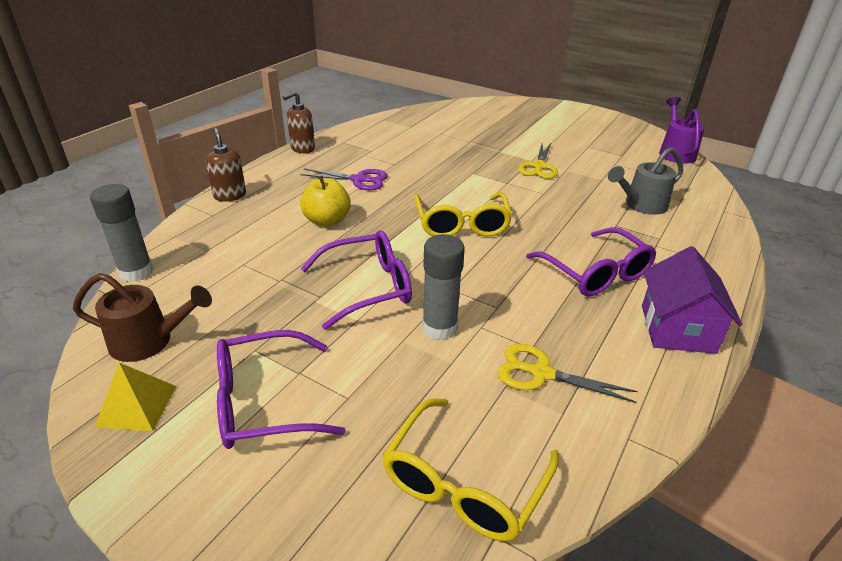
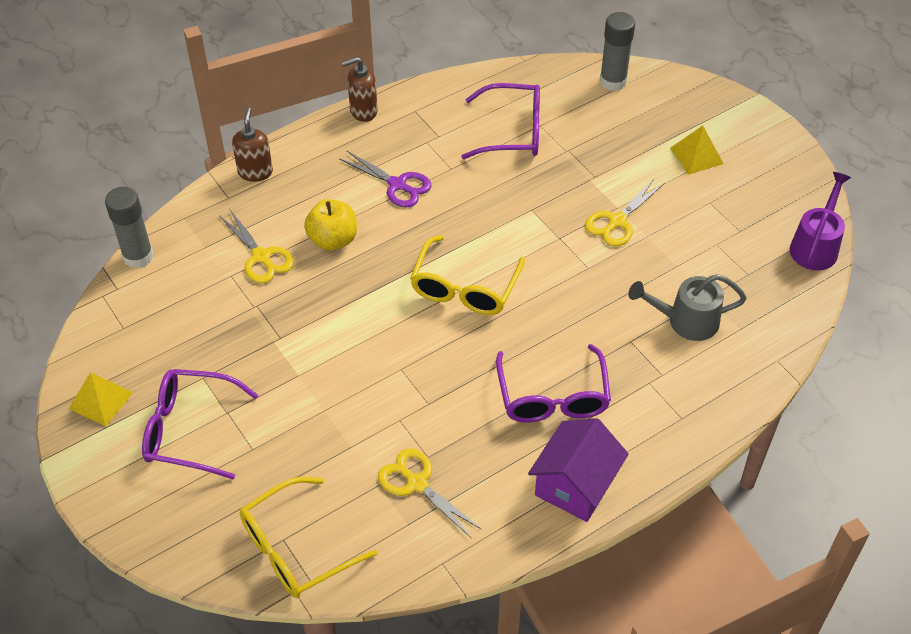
camera: 25 degrees right, 15 degrees up
brown watering can [73,273,212,362] -> none
purple glasses [301,231,412,330] -> purple glasses moved to [461,83,540,159]
grey glue stick [422,234,465,340] -> grey glue stick moved to [600,12,635,91]
none -> yellow scissors [220,210,294,284]
none -> yellow pyramid [670,126,724,175]

